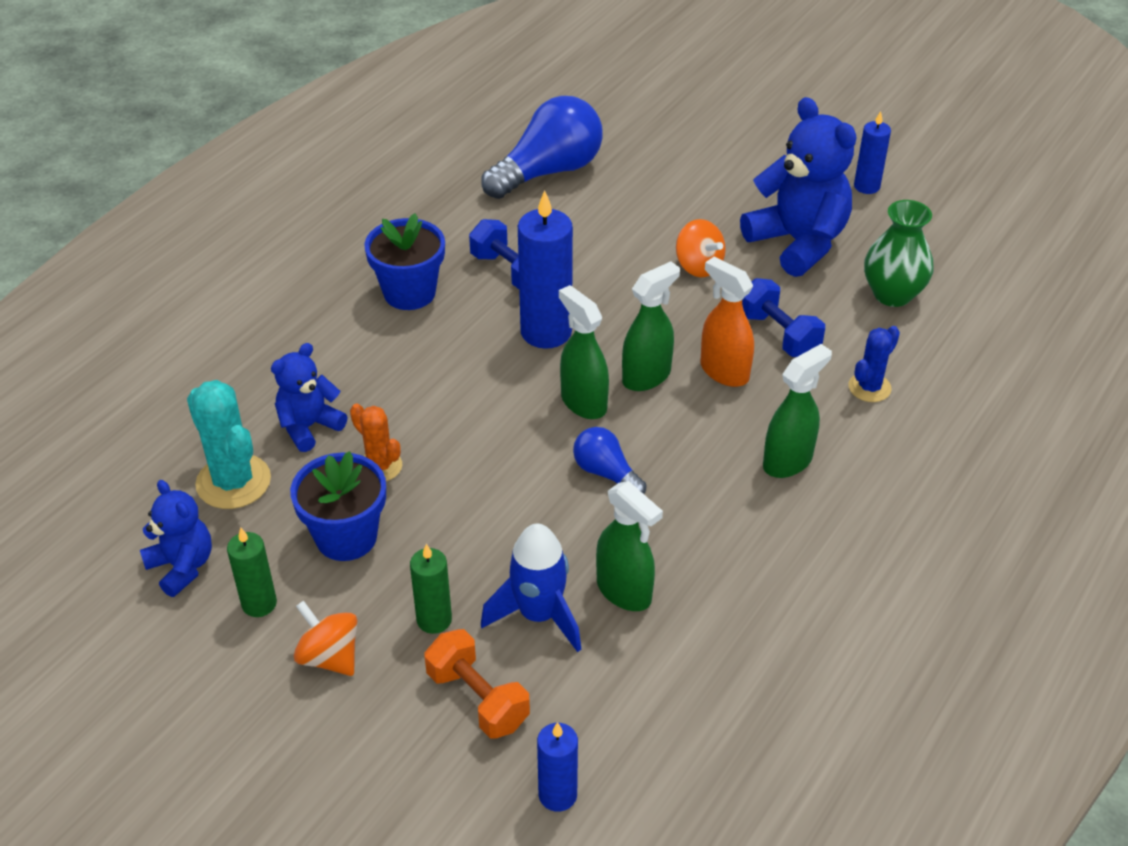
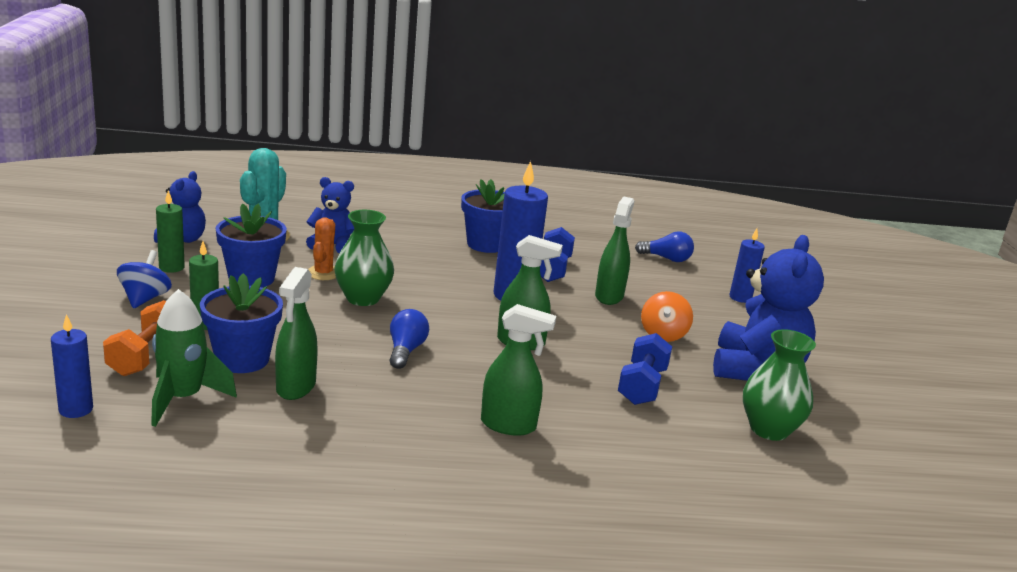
camera: 50 degrees right, 20 degrees down
orange spinning top [294,601,357,676] -> blue spinning top [117,250,172,309]
blue light bulb [481,96,603,199] -> blue light bulb [635,232,694,262], size x0.51
blue rocket [481,523,581,652] -> blue flower pot [200,273,283,373]
green spray bottle [559,285,609,419] -> green spray bottle moved to [595,197,634,305]
orange spray bottle [701,256,754,387] -> none
blue cactus [848,326,900,402] -> none
blue candle [854,111,891,194] -> blue candle moved to [729,228,765,303]
none -> green rocket [151,289,237,427]
none -> green vase [334,210,394,306]

